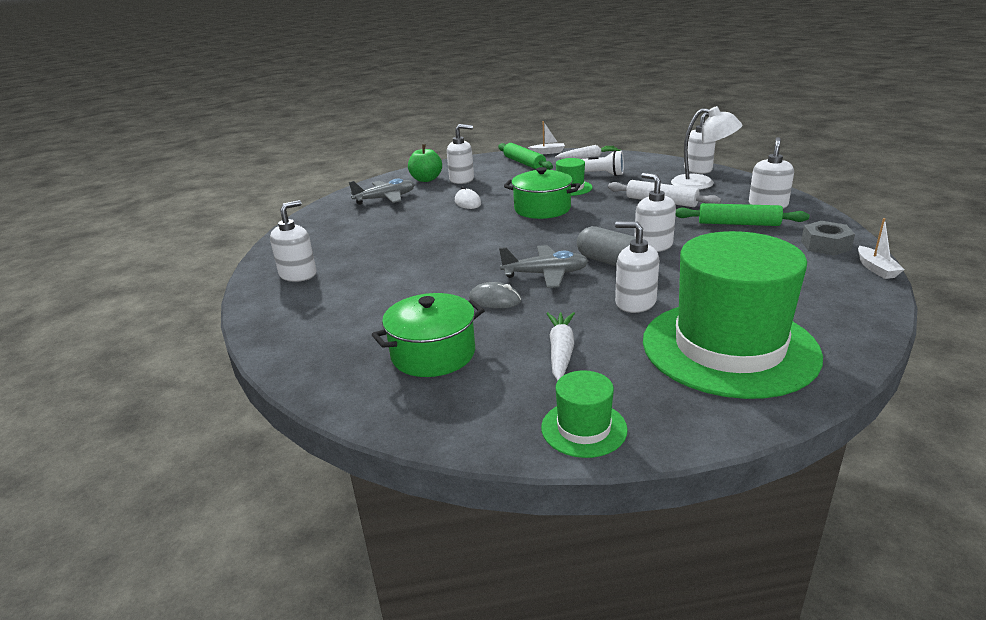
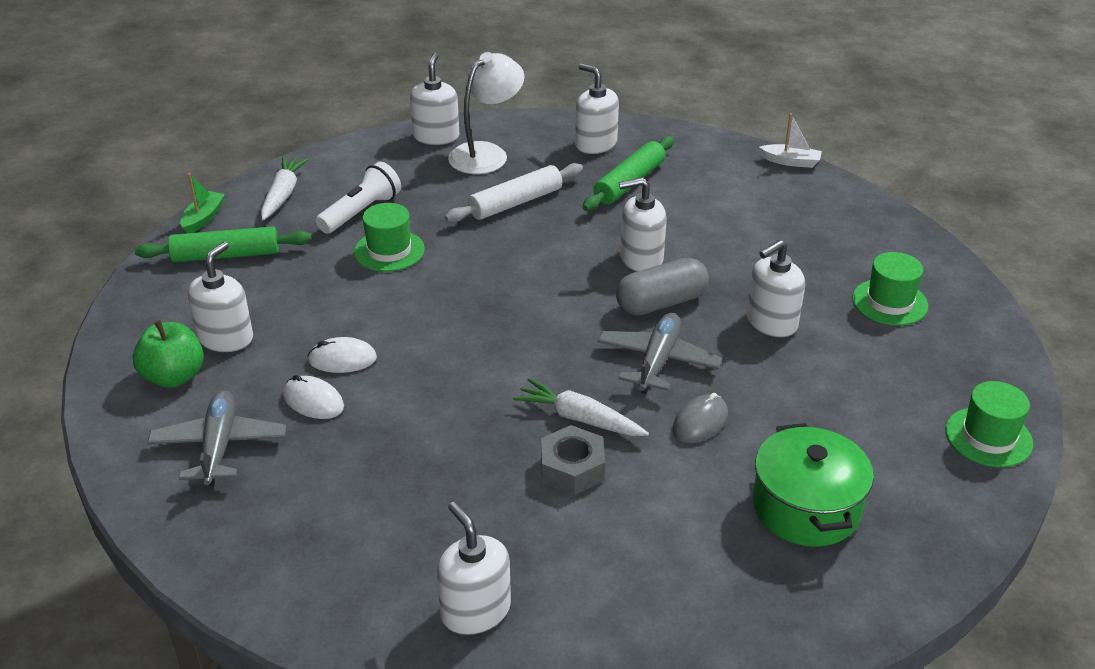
camera: 70 degrees left, 10 degrees up
green pot [504,167,581,219] -> none
white boat [528,121,565,154] -> green boat [180,173,225,233]
white carrot [546,312,575,381] -> white carrot moved to [513,378,649,436]
green hat [643,231,823,399] -> green hat [852,252,928,326], size x0.43
grey nut [801,221,855,256] -> grey nut moved to [541,425,605,495]
none -> white mouse [283,375,344,419]

